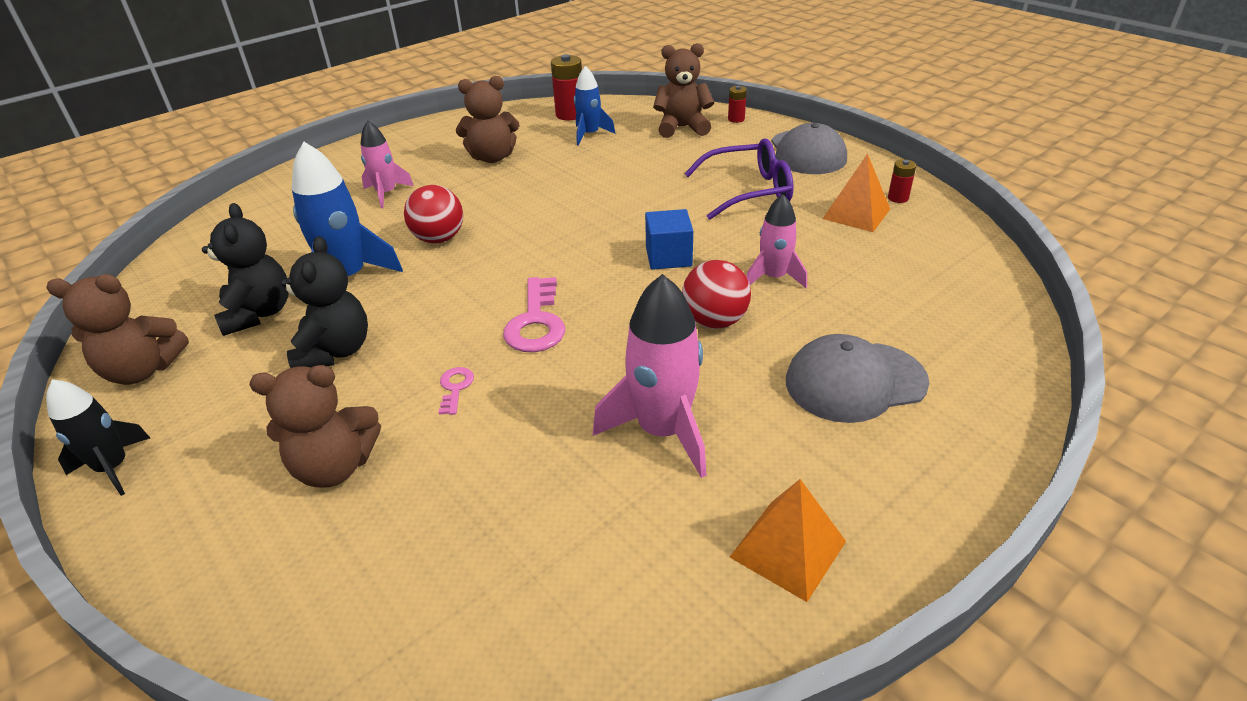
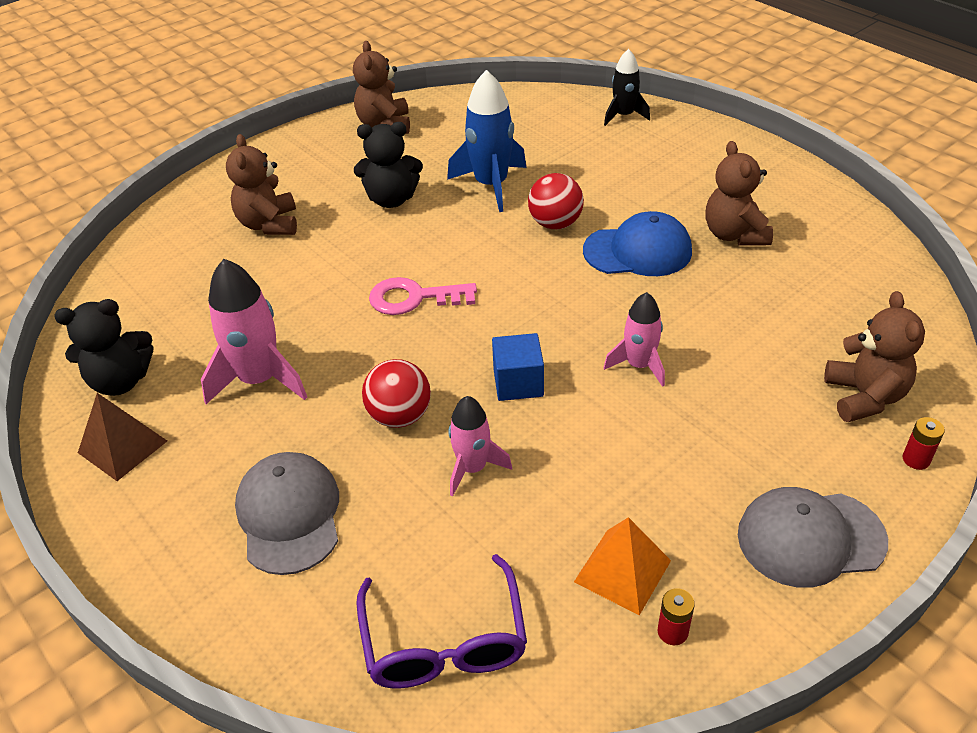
camera: 90 degrees right, 5 degrees up
black rocket [46,379,150,496] -> black rocket moved to [604,49,650,126]
black teddy bear [202,203,289,336] -> black teddy bear moved to [54,299,154,396]
pink rocket [360,120,414,208] -> pink rocket moved to [604,292,665,387]
pink key [439,367,474,415] -> none
red battery [551,54,582,120] -> none
blue rocket [574,66,615,146] -> none
purple glasses [684,139,794,220] -> purple glasses moved to [356,554,527,688]
orange pyramid [730,479,846,602] -> brown pyramid [78,393,167,481]
none -> blue cap [583,211,692,276]

